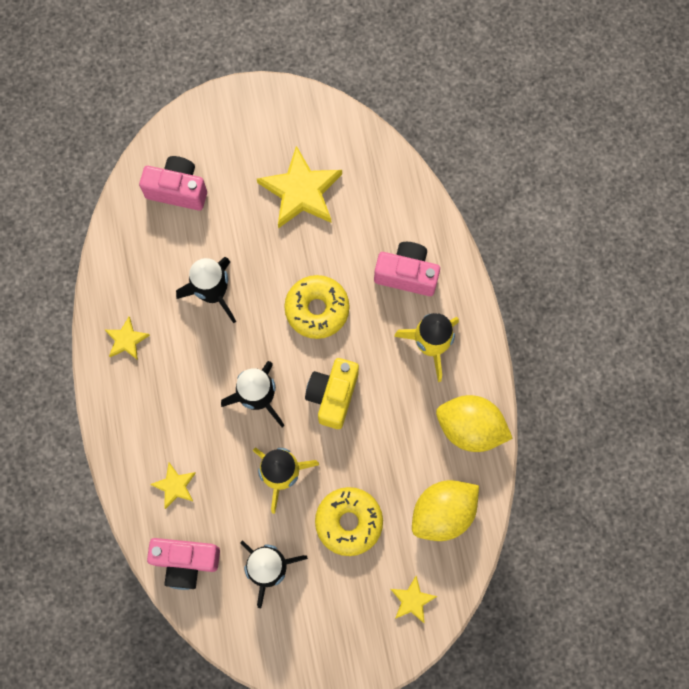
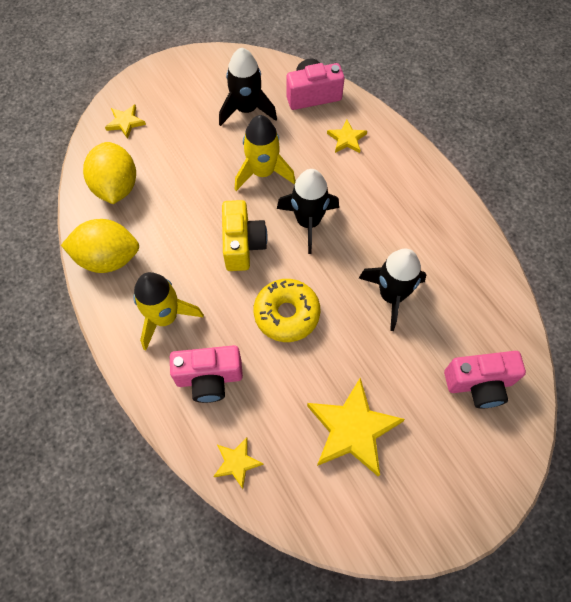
camera: 160 degrees right, 10 degrees down
yellow star [105,317,150,360] -> yellow star moved to [213,437,264,489]
yellow donut [315,487,383,556] -> none
yellow lemon [412,480,479,541] -> yellow lemon turned 45 degrees counterclockwise [83,142,136,204]

